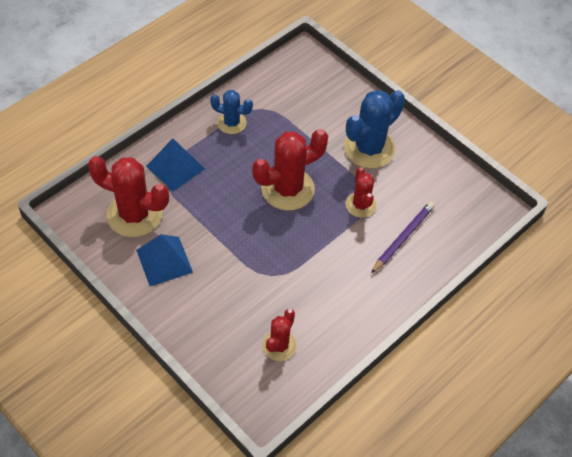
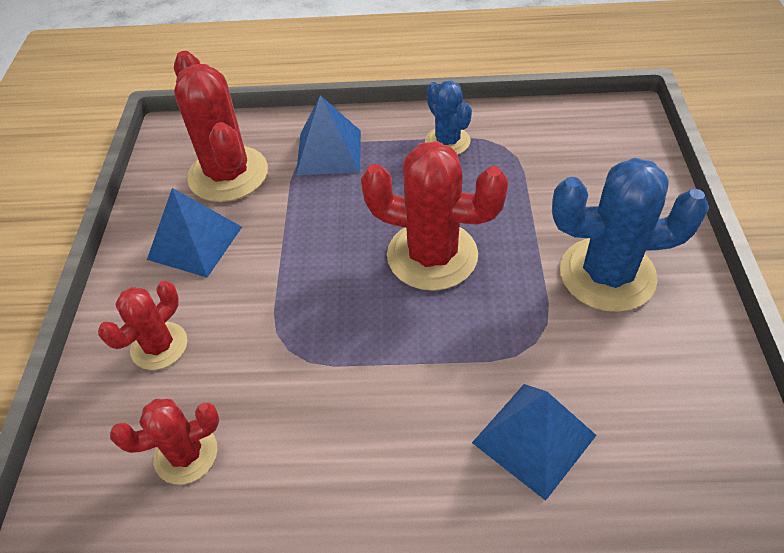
camera: 50 degrees right, 5 degrees down
red cactus [345,167,376,218] -> red cactus moved to [98,281,187,370]
purple pencil [371,201,435,273] -> blue pyramid [472,384,597,501]

